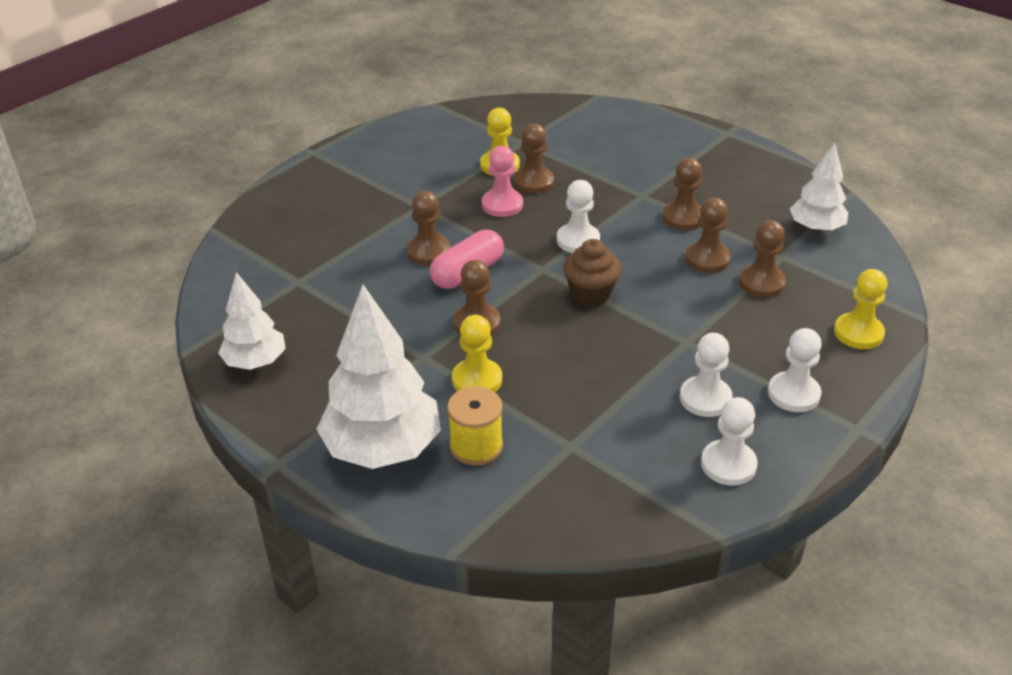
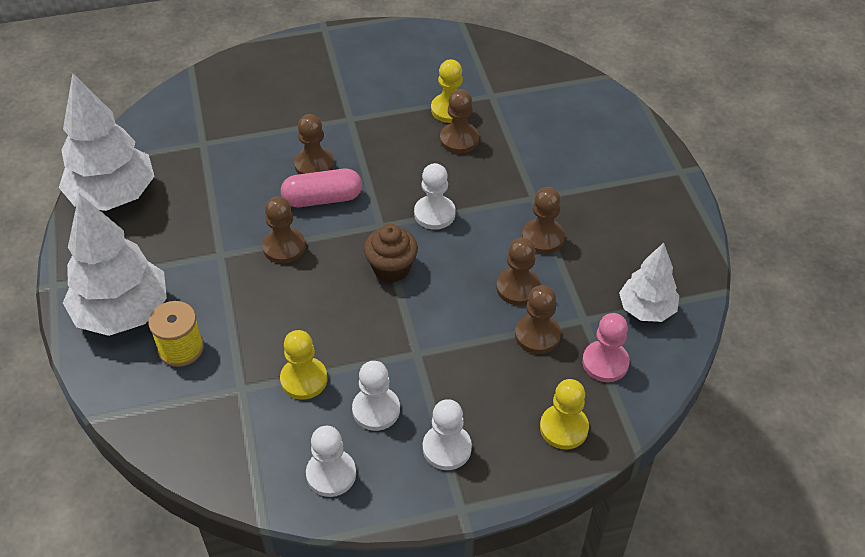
camera: 35 degrees right, 10 degrees up
white tree [218,272,286,370] -> white tree [59,73,155,211], size x1.69
yellow pawn [452,315,502,392] -> yellow pawn moved to [280,330,327,400]
pink pawn [482,146,523,217] -> pink pawn moved to [582,313,630,382]

